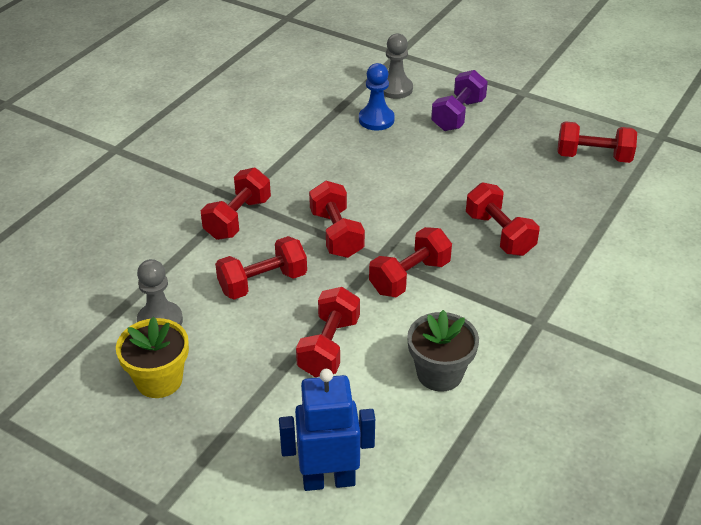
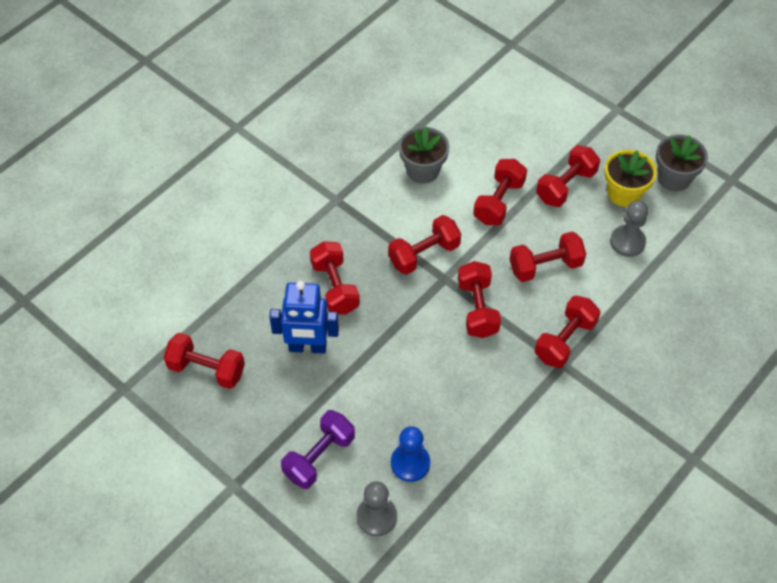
camera: 170 degrees left, 15 degrees up
blue robot [279,369,375,491] -> blue robot moved to [269,281,339,354]
none -> red dumbbell [536,145,600,207]
none -> grey flower pot [656,134,708,191]

